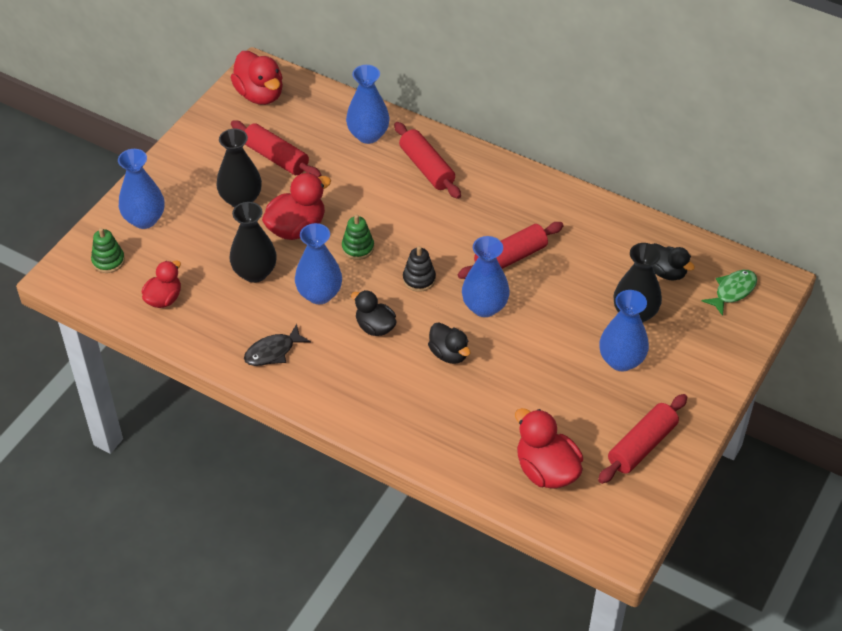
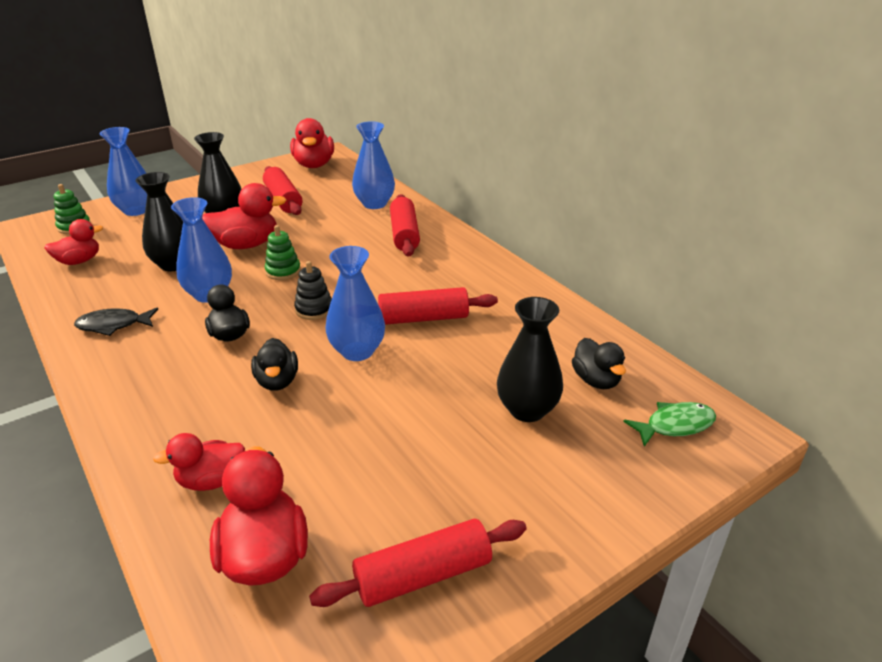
camera: 25 degrees right, 15 degrees down
blue vase [599,290,649,371] -> none
none -> red duck [153,433,245,491]

